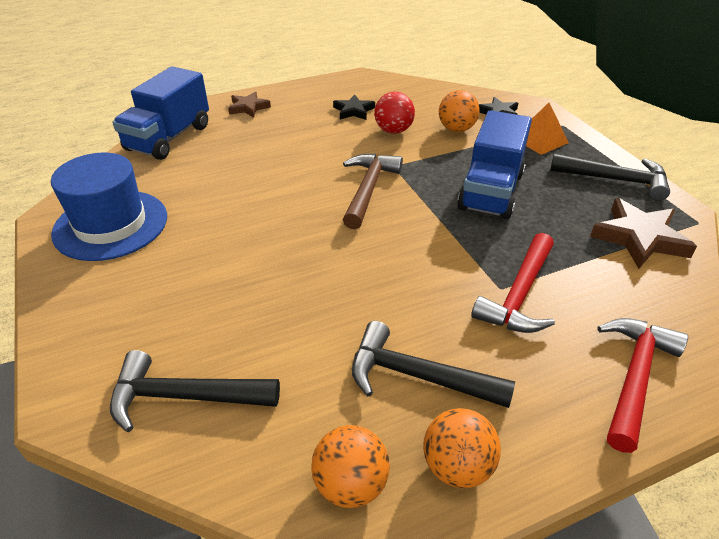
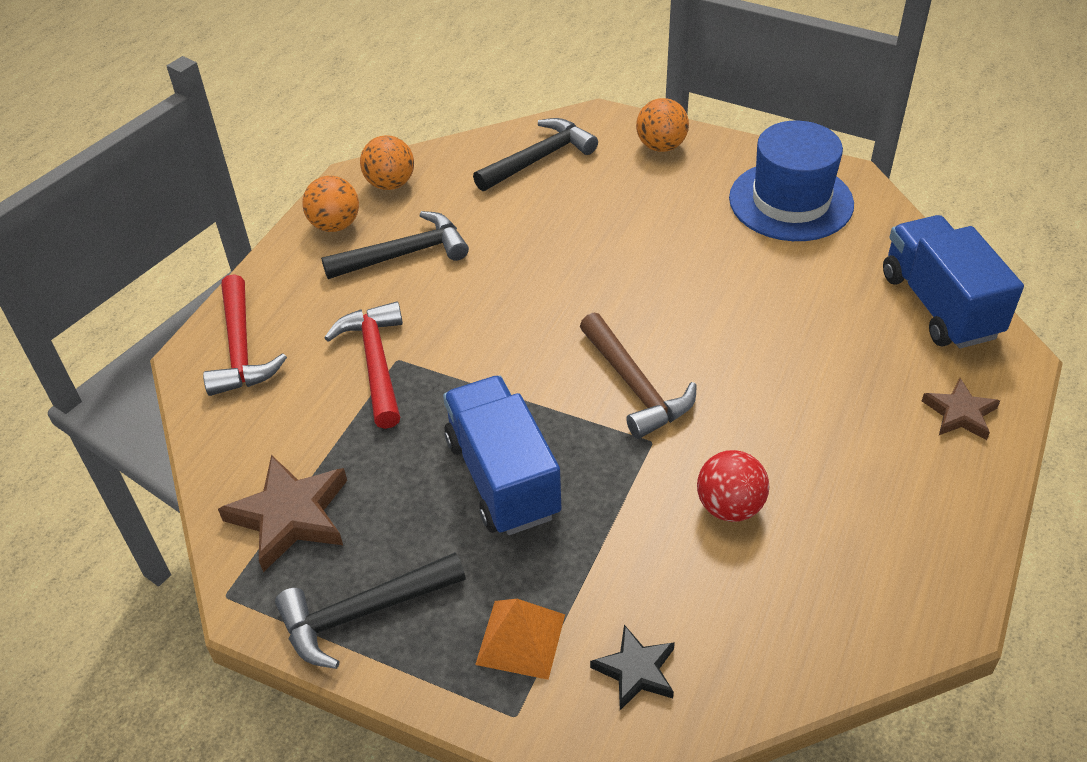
camera: 140 degrees right, 5 degrees up
black star [333,94,375,120] -> none
orange ball [439,90,480,132] -> orange ball moved to [636,98,689,152]

